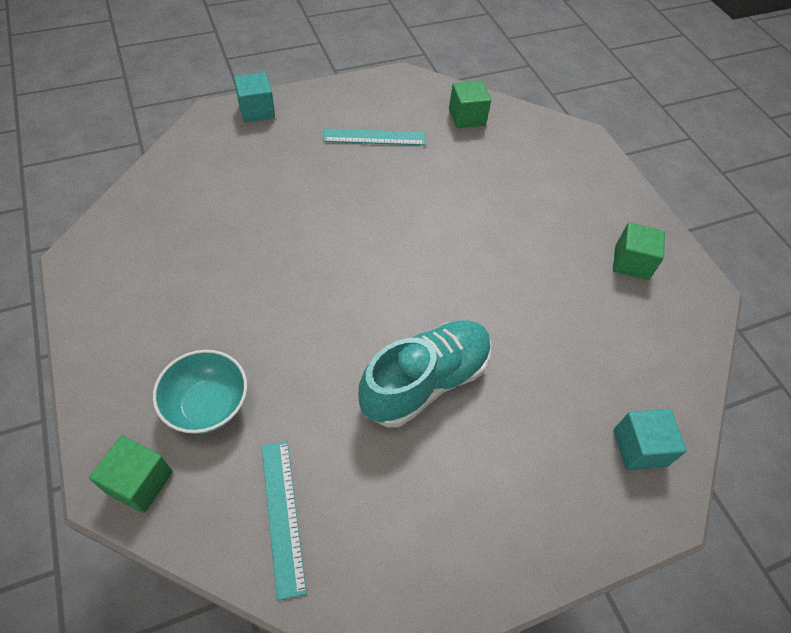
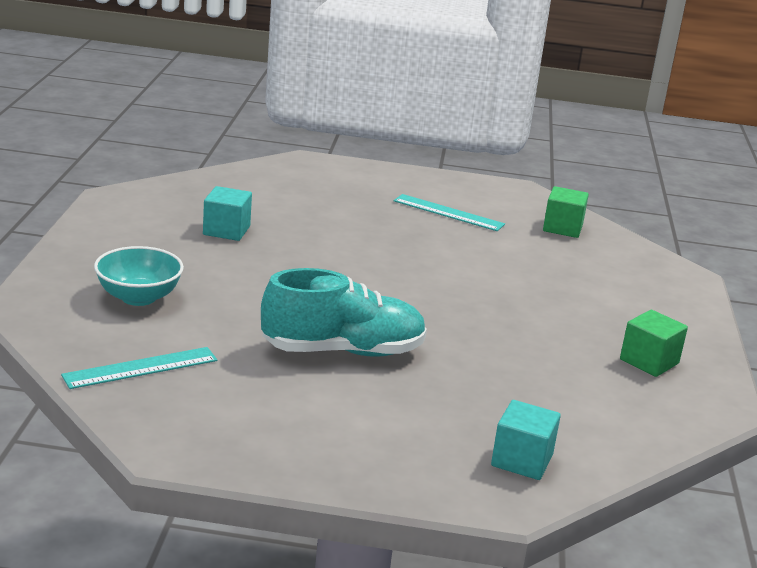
camera: 30 degrees right, 30 degrees down
green cube [89,436,173,513] -> none
turquoise cube [234,72,275,122] -> turquoise cube moved to [203,186,252,241]
turquoise ruler [261,441,307,601] -> turquoise ruler turned 45 degrees clockwise [61,347,218,389]

